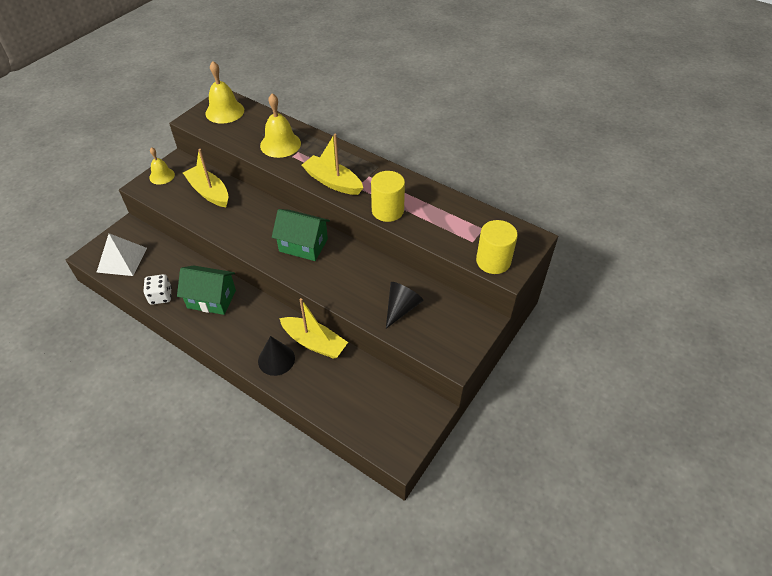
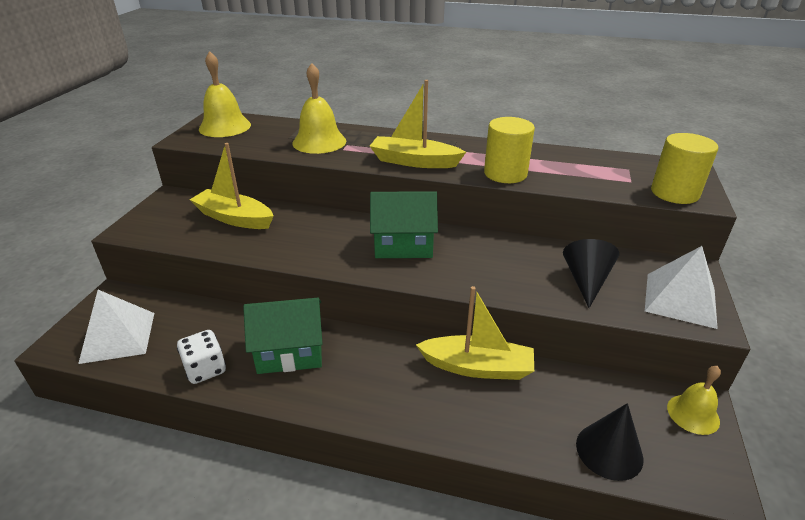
camera: 20 degrees left, 15 degrees down
yellow bell [149,147,175,185] -> yellow bell moved to [667,366,721,435]
black cone [258,336,295,376] -> black cone moved to [576,403,644,481]
none -> white pyramid [645,246,718,329]

